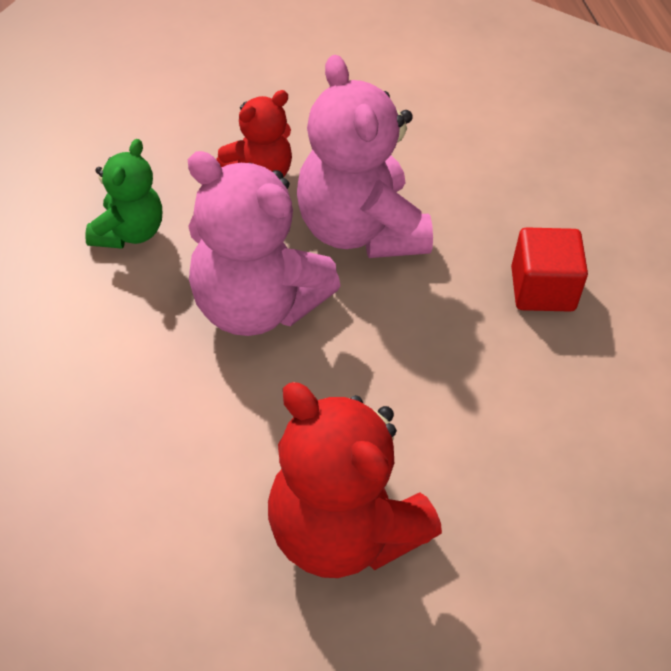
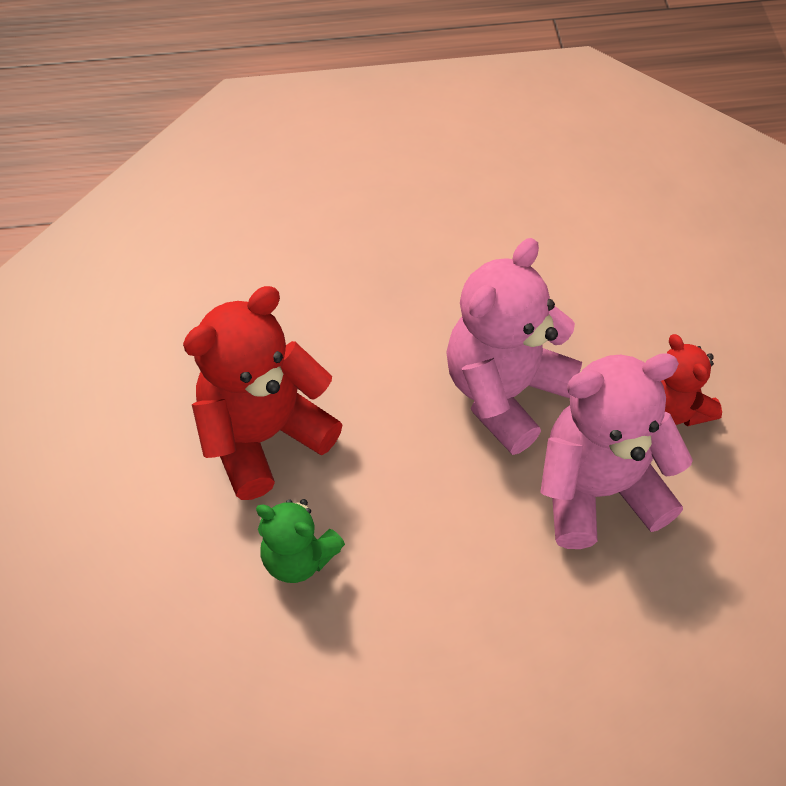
camera: 100 degrees right, 5 degrees up
green teddy bear [85,139,162,249] -> green teddy bear moved to [256,499,345,583]
red cube [511,227,588,312] -> none

